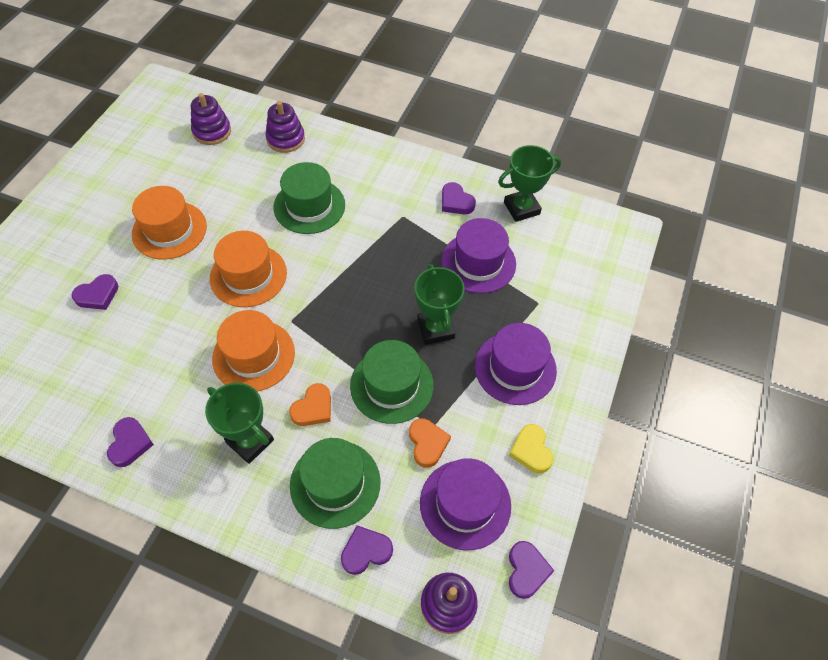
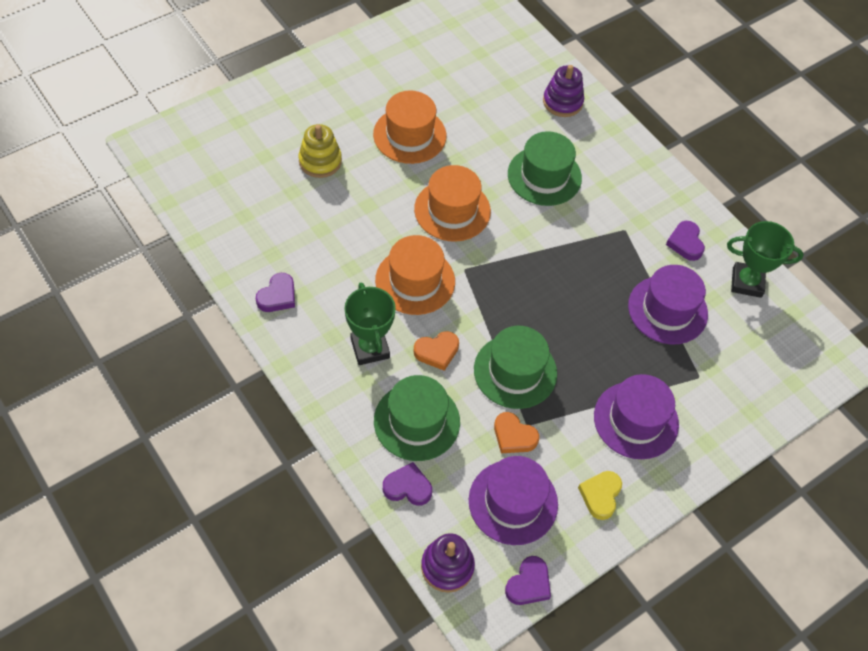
camera: 30 degrees right, 0 degrees up
purple heart [72,274,118,310] -> yellow stacking toy [299,124,342,178]
purple stacking toy [191,93,231,145] -> none
orange heart [409,419,451,468] -> orange heart turned 105 degrees clockwise [494,412,539,453]
green trophy [414,264,465,345] -> none

